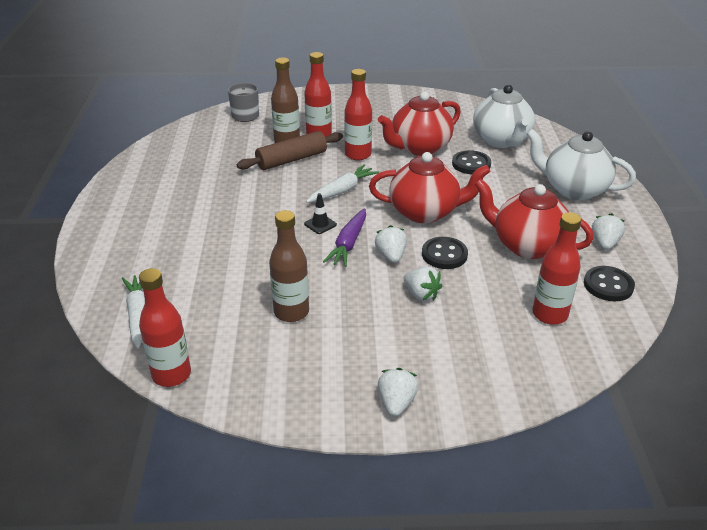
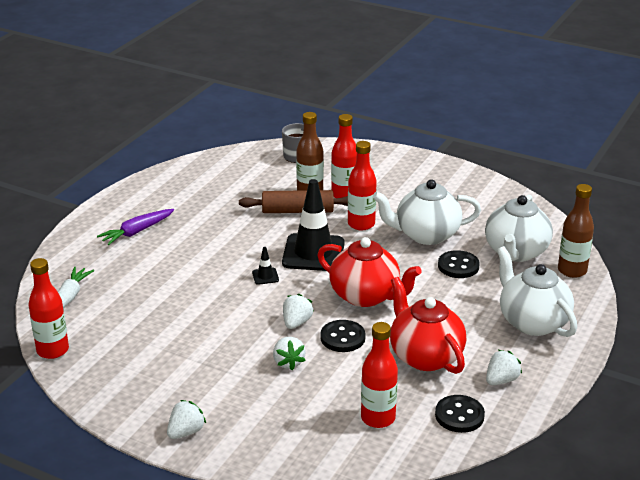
camera: 30 degrees right, 5 degrees down
brown bottle [269,210,309,322] -> brown bottle moved to [558,184,594,278]
white carrot [306,164,379,203] -> black traffic cone [282,179,345,271]
purple carrot [323,208,366,267] -> purple carrot moved to [97,209,174,245]
red teapot [378,92,461,156] -> white teapot [373,179,481,245]

